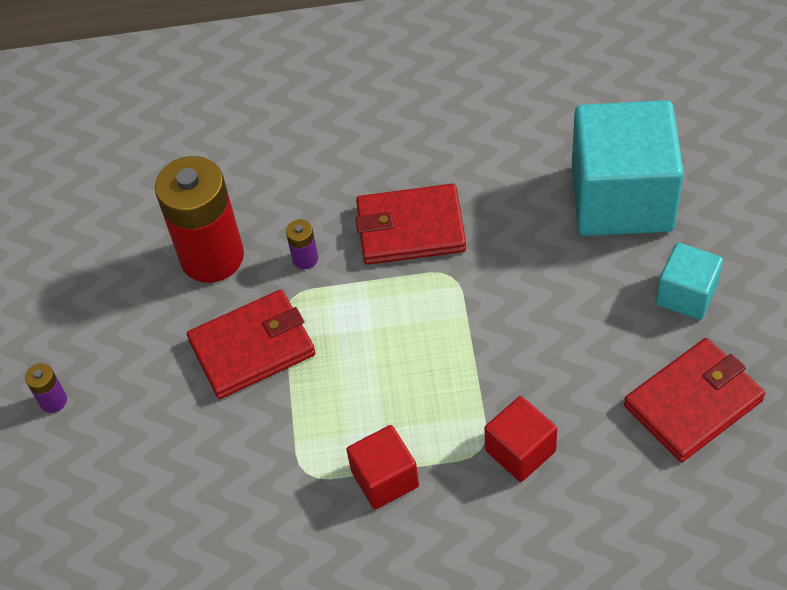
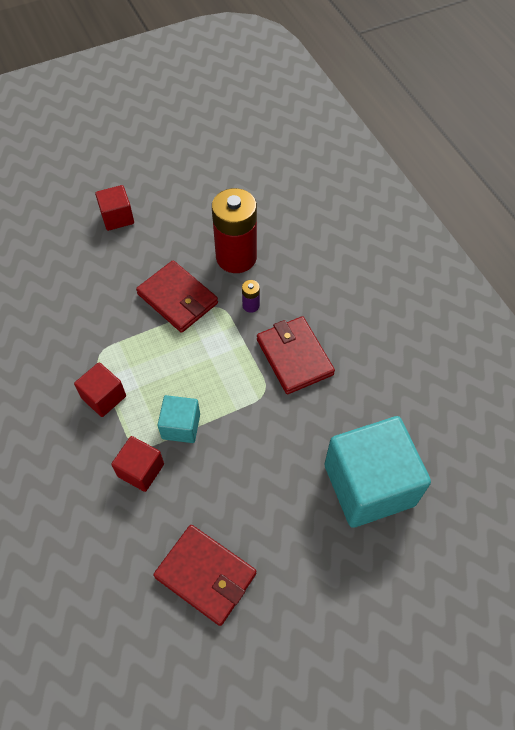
camera: 65 degrees right, 5 degrees up
purple battery [25,363,67,413] -> red cube [95,185,134,231]
turquoise cube [656,243,723,320] -> turquoise cube moved to [158,395,200,443]

